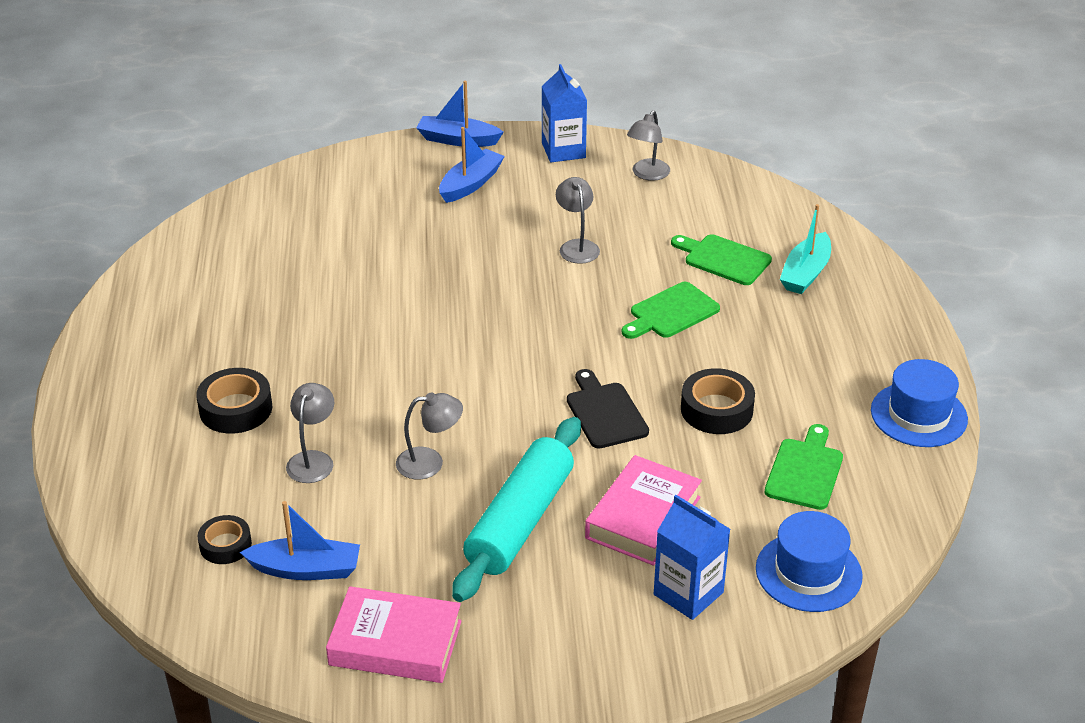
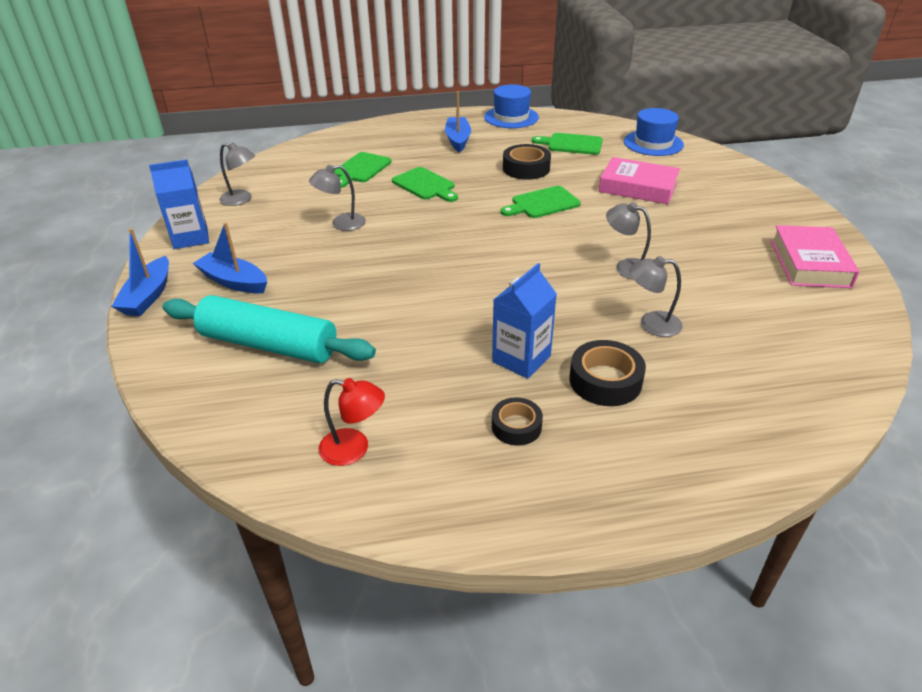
camera: 95 degrees left, 0 degrees up
black tape [198,515,252,564] -> black tape moved to [492,397,543,446]
blue boat [240,501,360,580] -> blue boat moved to [445,91,471,152]
grey lamp [396,392,463,480] -> grey lamp turned 45 degrees counterclockwise [606,202,651,280]
turquoise rolling pin [452,417,581,602] -> turquoise rolling pin moved to [162,295,376,363]
black cutting board [567,369,649,449] -> green cutting board [500,186,581,218]
blue carton [654,495,730,620] -> blue carton moved to [492,263,557,379]
turquoise boat [780,204,831,294] -> none
none -> red lamp [319,378,385,466]

